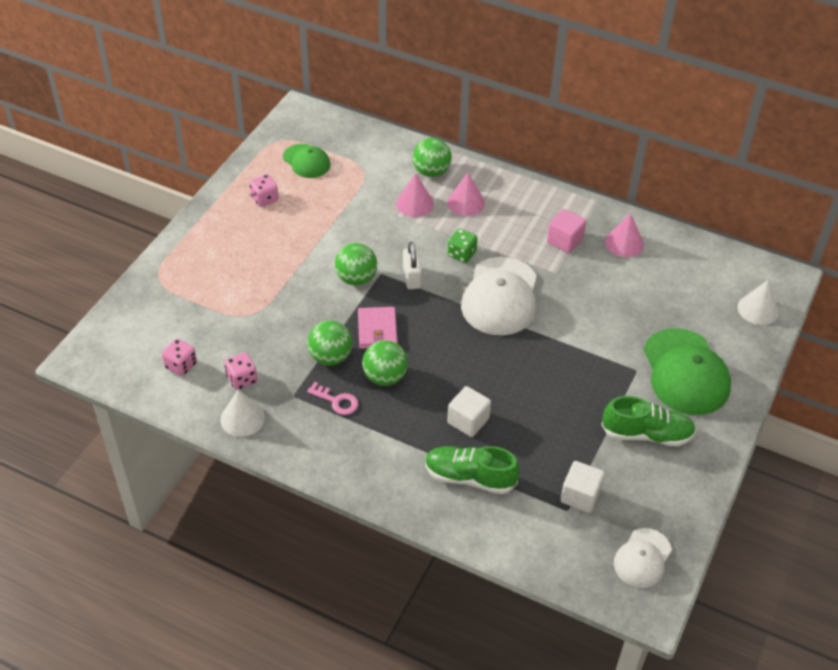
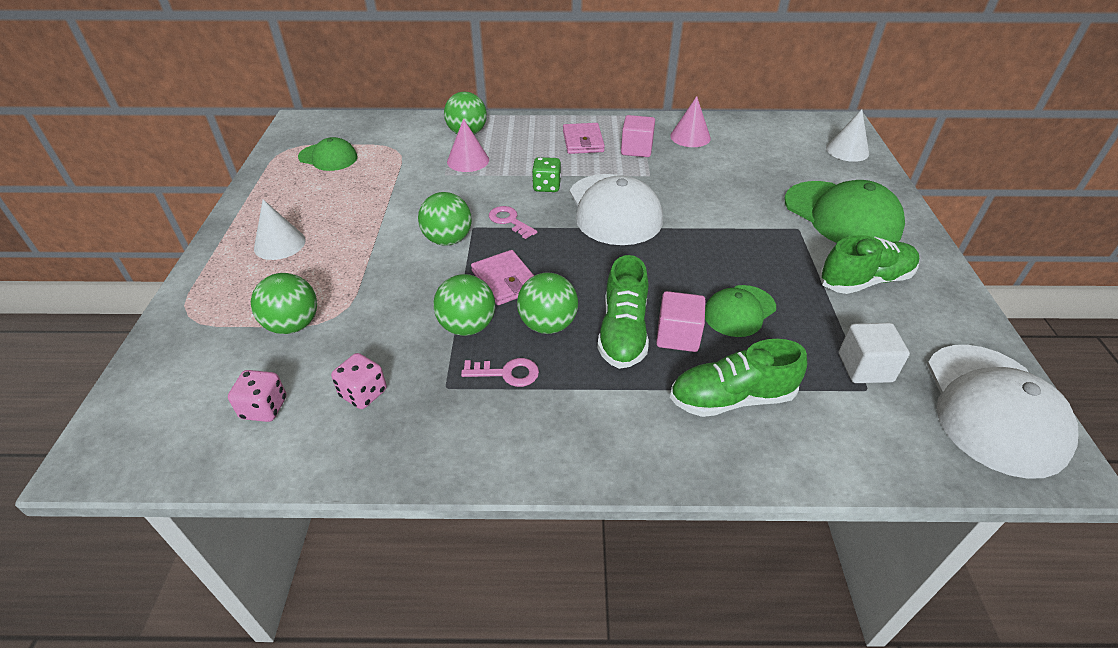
camera: 25 degrees left, 5 degrees down
white cone [220,389,265,437] -> white cone moved to [254,200,306,260]
pink dice [249,174,279,207] -> none
white padlock [403,242,422,289] -> pink key [489,206,537,239]
pink cone [447,173,485,216] -> none
white cube [447,386,491,437] -> pink cube [656,291,706,352]
white cap [614,528,672,588] -> white cap [927,345,1079,479], size x1.76
none -> green ball [251,273,317,334]
none -> pink wallet [563,123,605,154]
none -> green shoe [597,255,649,369]
none -> green cap [705,285,776,337]

